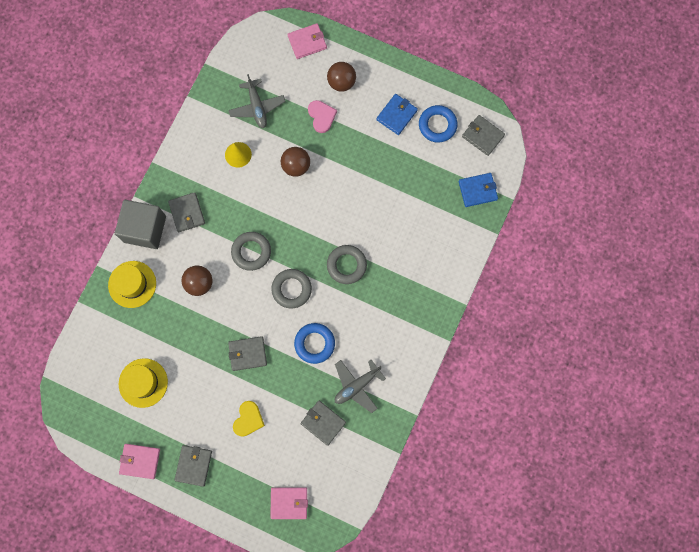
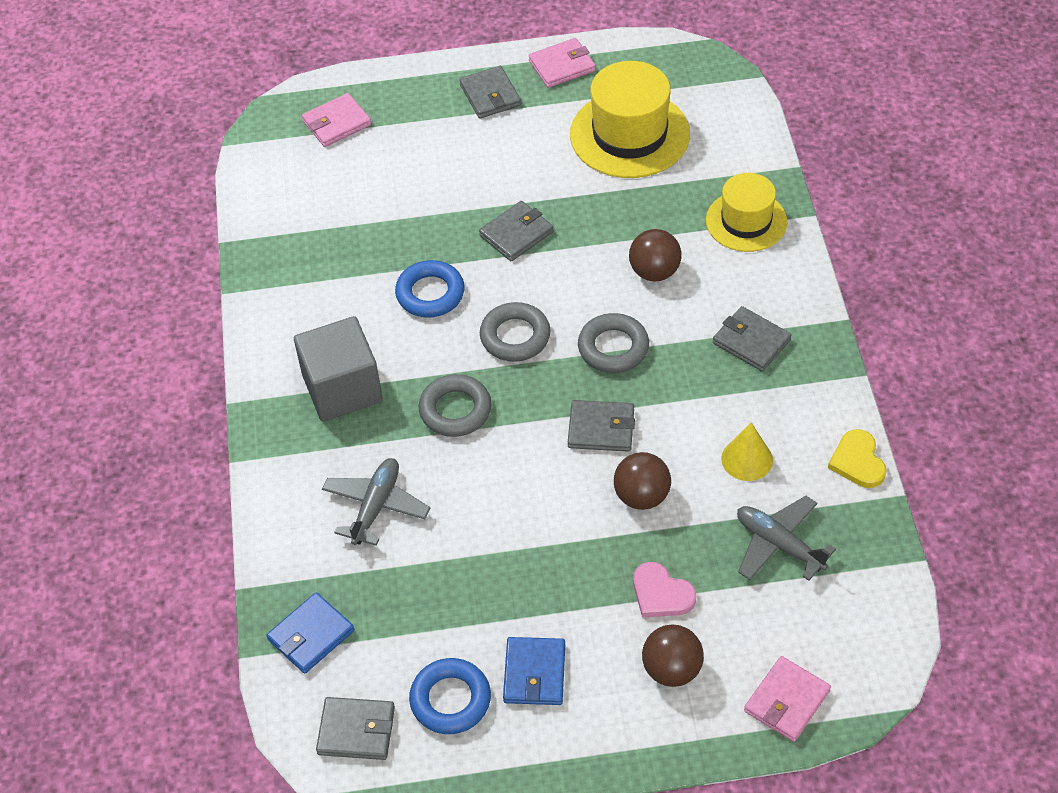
camera: 150 degrees right, 25 degrees down
grey cube [115,200,166,249] -> grey cube moved to [294,316,383,421]
yellow hat [119,358,168,408] -> yellow hat [570,61,690,178], size x1.55
yellow heart [233,401,265,437] -> yellow heart moved to [828,429,886,488]
grey wallet [300,401,346,446] -> grey wallet moved to [568,400,635,452]
grey plane [335,360,386,413] -> grey plane moved to [322,458,430,546]

